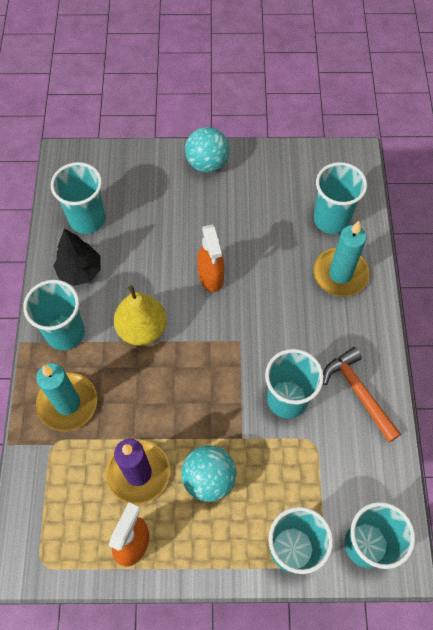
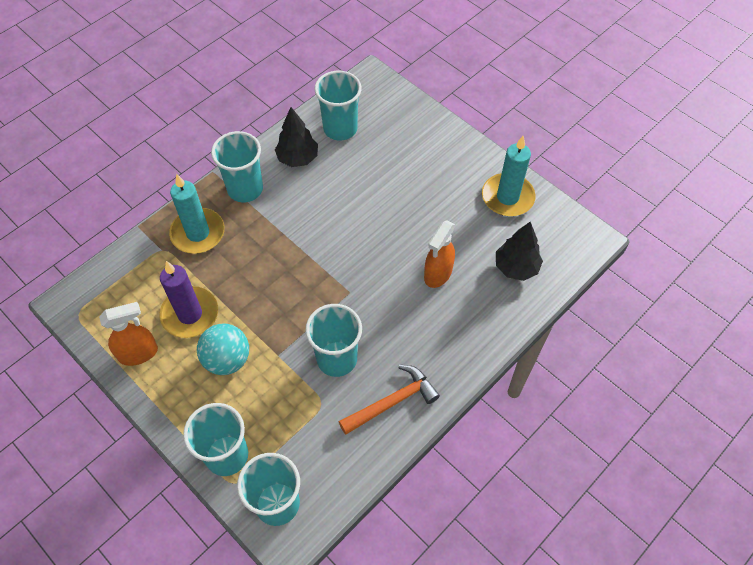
camera: 45 degrees right, 5 degrees down
yellow pear [114,285,167,346] -> none
turquoise ball [185,127,229,173] -> none
orange spray bottle [197,224,225,292] -> orange spray bottle moved to [424,220,455,288]
turquoise candle [313,221,370,297] -> turquoise candle moved to [482,136,536,216]
turquoise cup [314,162,367,234] -> black tree [496,222,543,281]
orange hammer [323,347,401,442] -> orange hammer turned 45 degrees clockwise [338,365,440,435]

